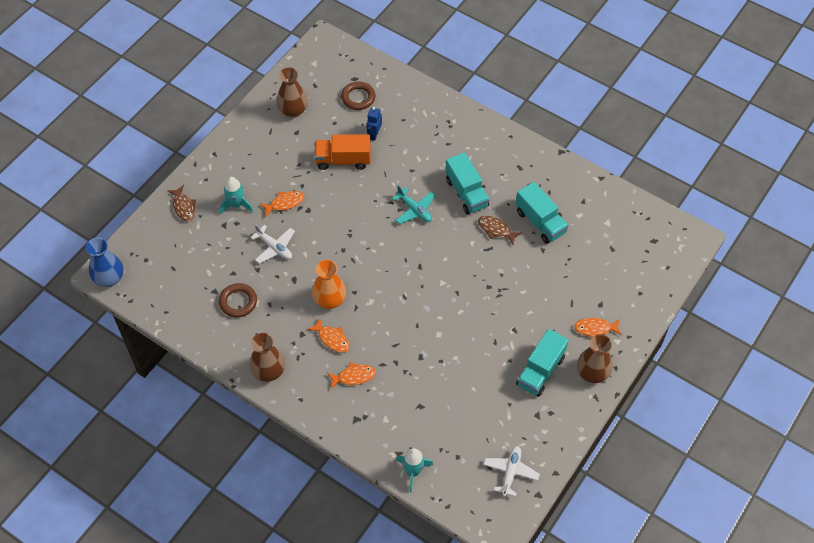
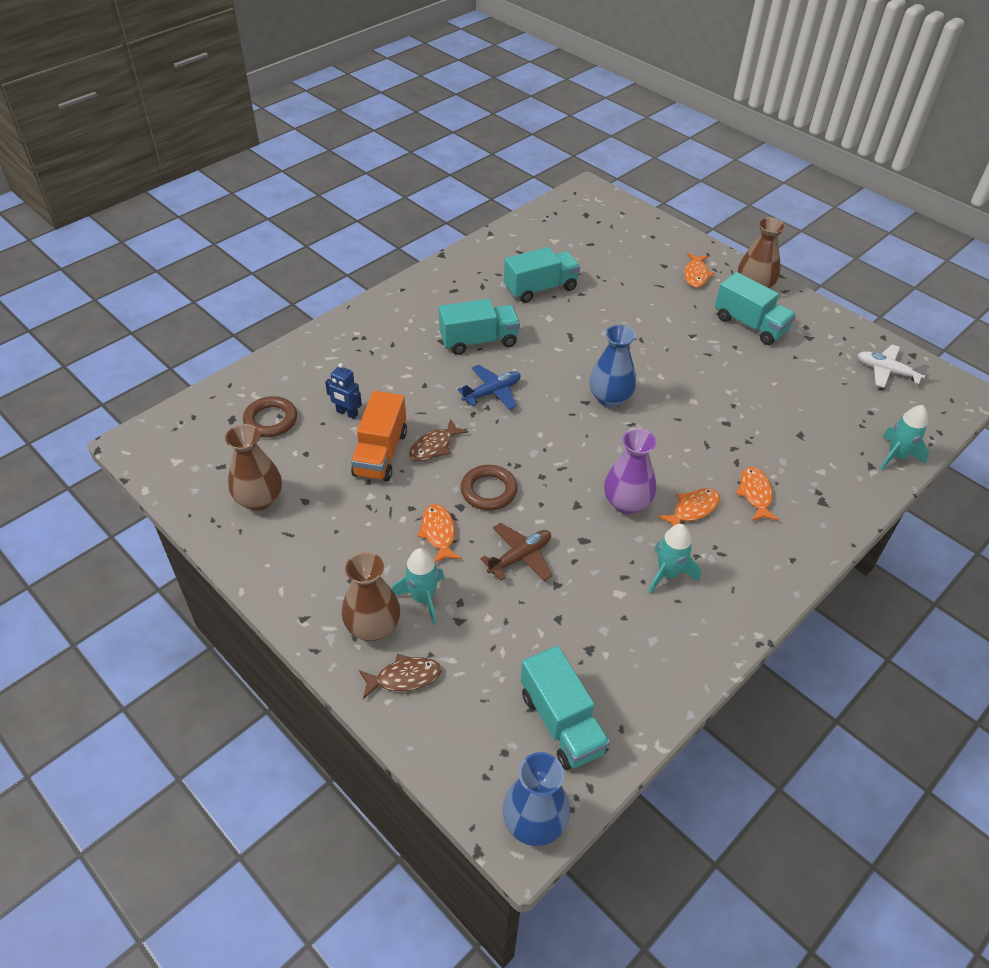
camera: 80 degrees left, 10 degrees down
brown ring [219,283,257,318] -> brown ring moved to [461,465,517,511]
brown vase [249,333,285,382] -> brown vase moved to [342,552,400,641]
white plane [250,224,295,264] -> brown plane [480,523,552,581]
orange vase [312,260,346,309] -> purple vase [604,429,657,514]
turquoise plane [392,185,436,224] -> blue plane [457,365,521,410]
brown fish [478,216,522,245] -> brown fish moved to [409,419,468,461]
none -> turquoise truck [521,646,610,770]
none -> blue vase [589,325,636,408]
none -> turquoise rocket [649,524,701,594]

